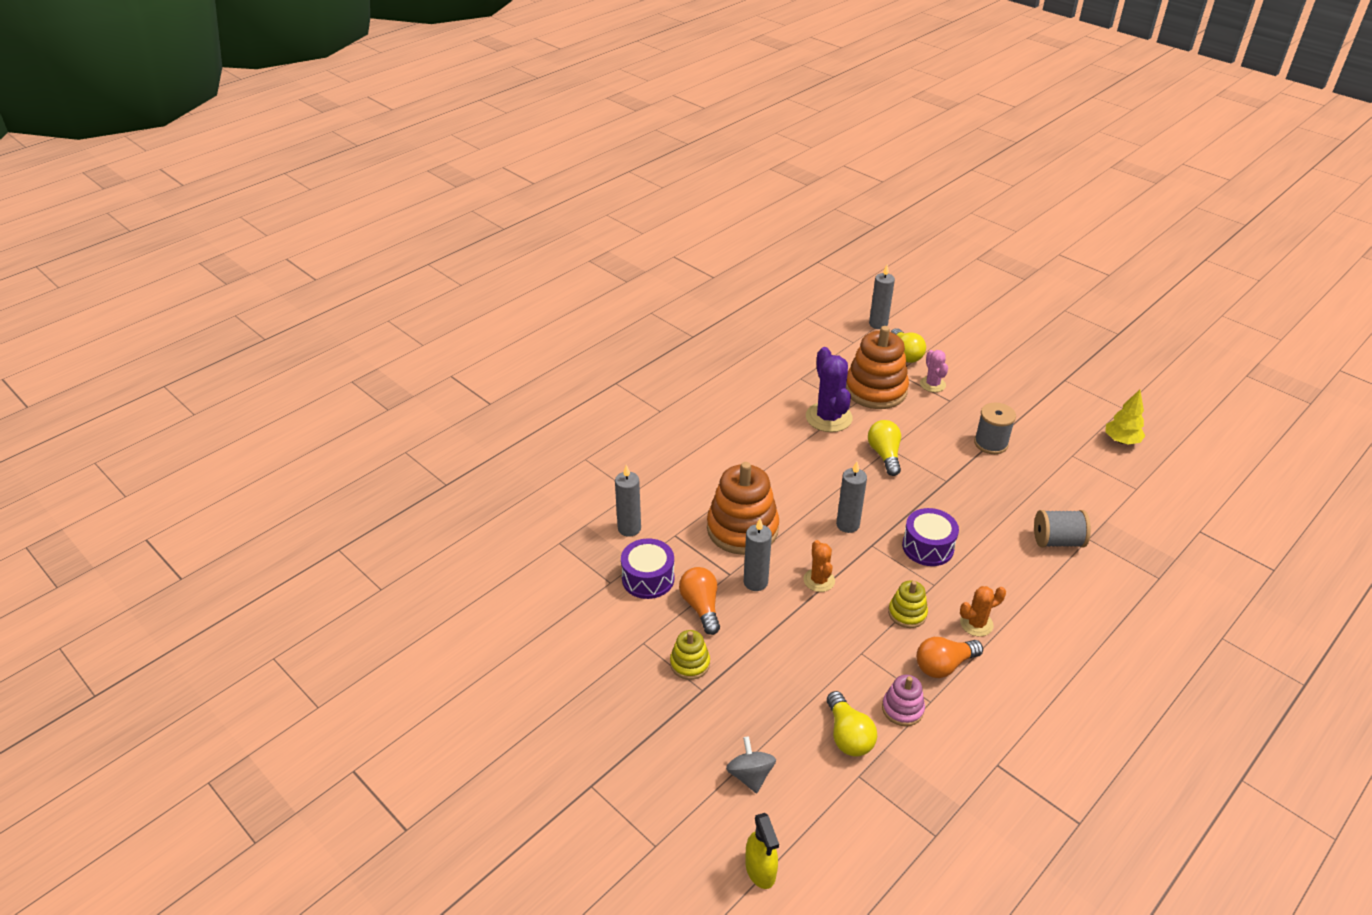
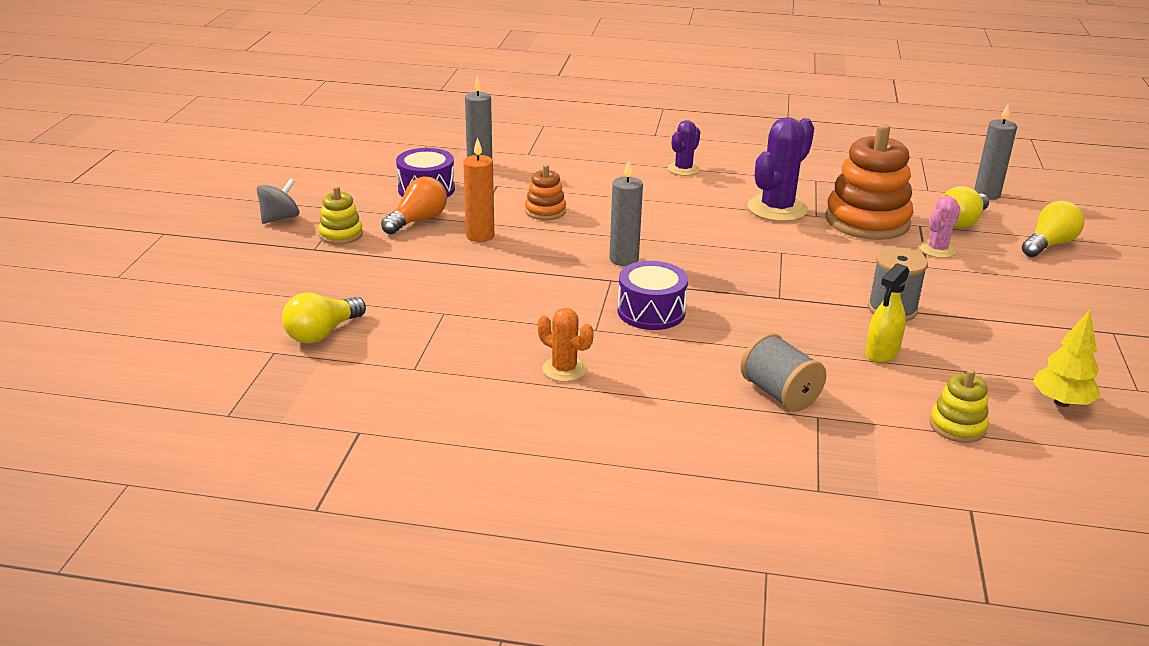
camera: 55 degrees right, 10 degrees down
orange stacking toy [707,462,779,555] -> orange stacking toy [525,164,566,220], size x0.49
grey spinning top [726,736,776,794] -> grey spinning top moved to [257,178,299,224]
grey candle [744,519,772,591] -> orange candle [463,138,494,242]
yellow spray bottle [745,813,779,889] -> yellow spray bottle moved to [865,263,909,363]
orange cactus [803,540,835,592] -> none
yellow light bulb [868,420,901,476] -> yellow light bulb moved to [1022,201,1084,257]
pink stacking toy [882,675,925,726] -> none
yellow stacking toy [888,580,928,628] -> yellow stacking toy moved to [929,369,989,443]
orange light bulb [917,637,983,678] -> none
none -> purple cactus [668,120,700,176]

